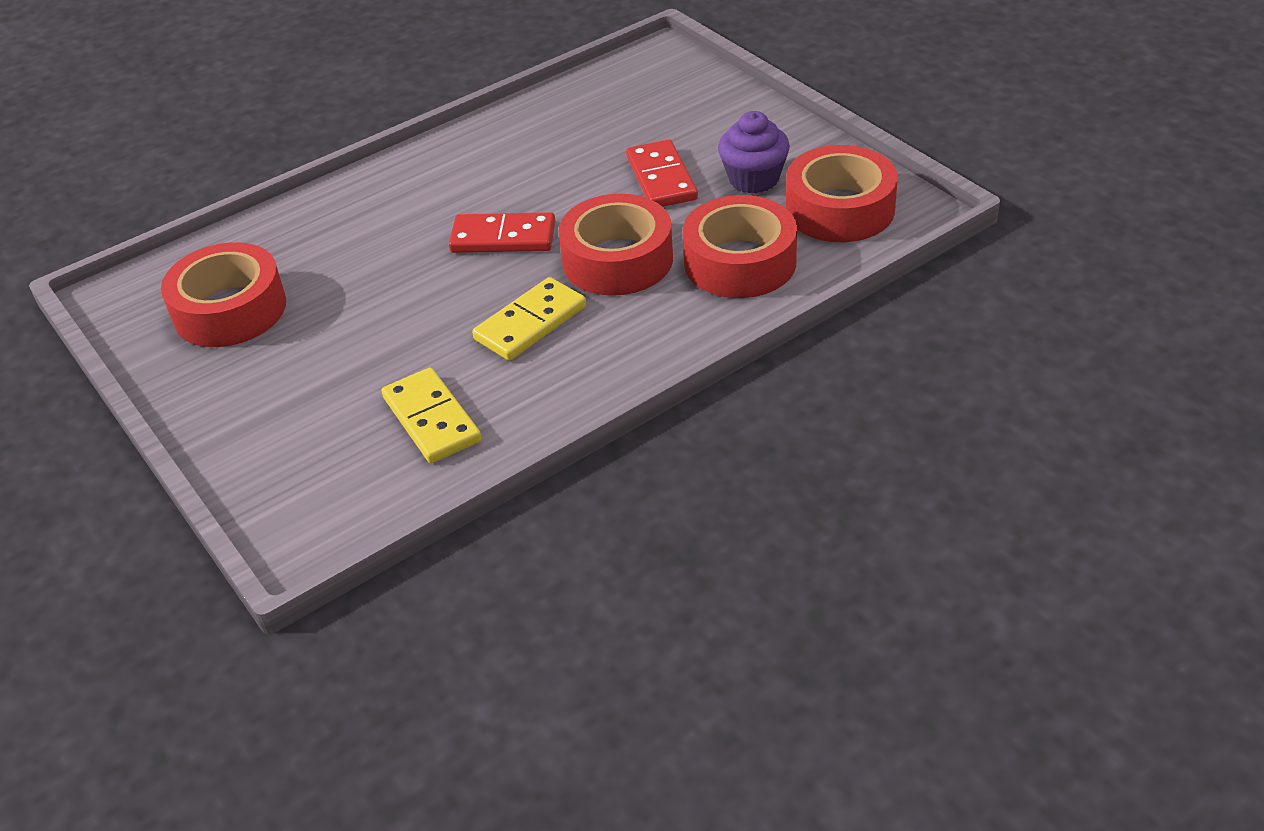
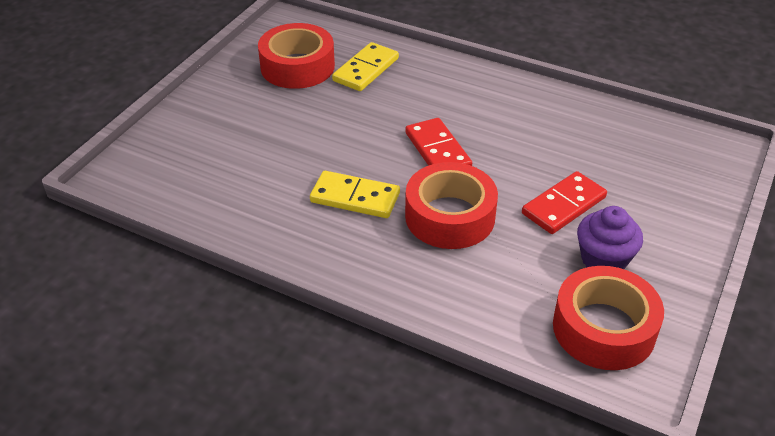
camera: 60 degrees right, 0 degrees up
yellow domino [382,368,482,463] -> yellow domino moved to [332,42,399,91]
red tape [682,195,797,298] -> none

